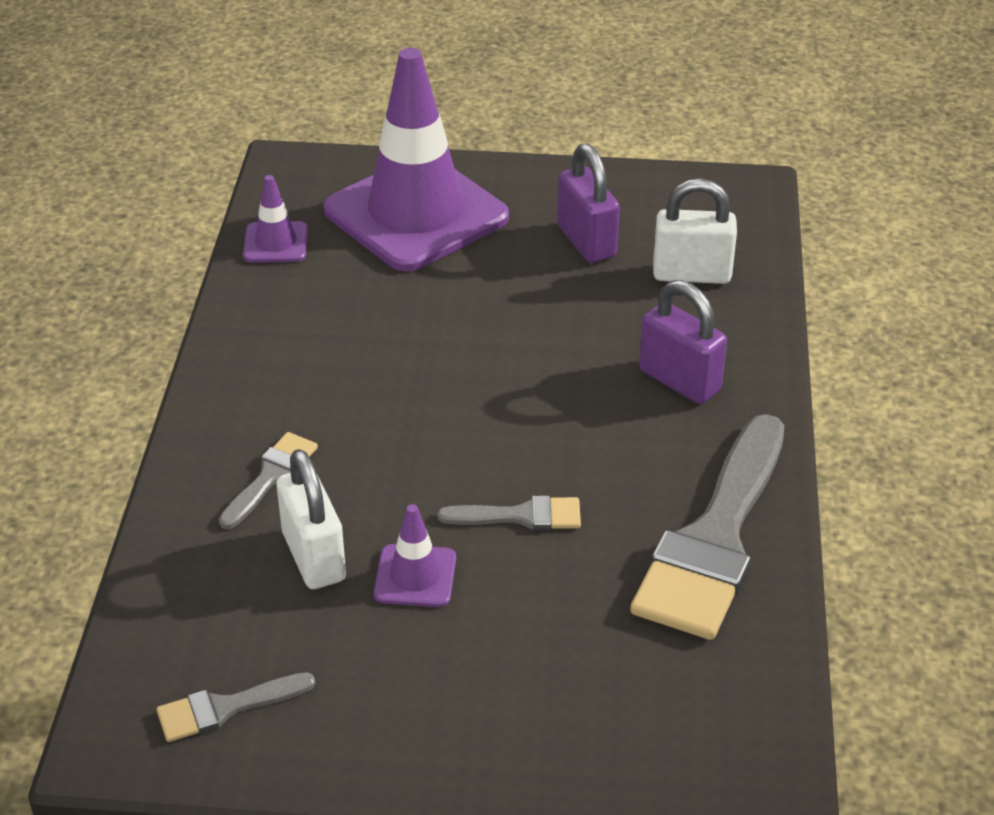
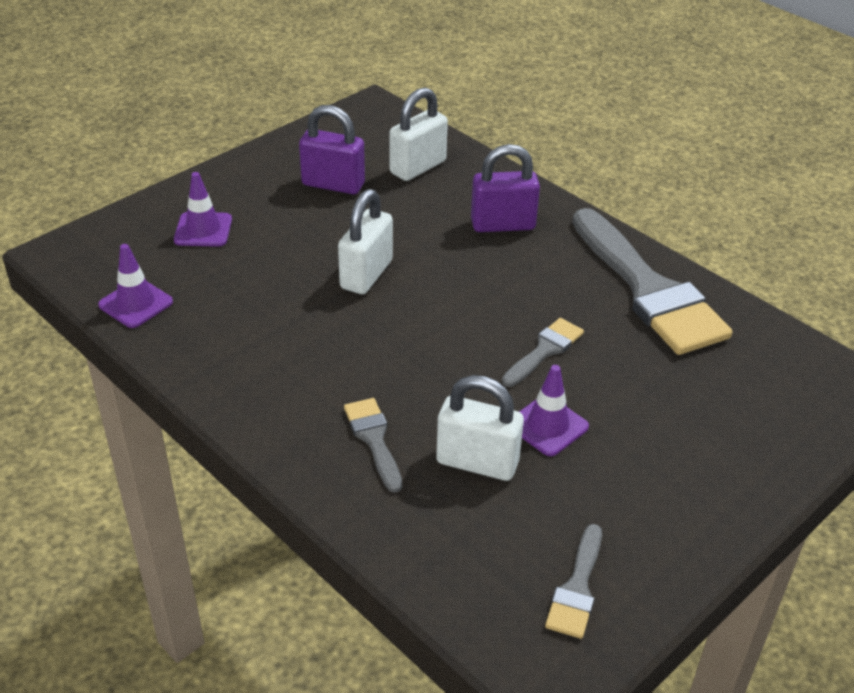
camera: 50 degrees left, 0 degrees up
purple traffic cone [324,48,509,271] -> purple traffic cone [174,172,232,247], size x0.42
none -> white padlock [338,189,393,294]

